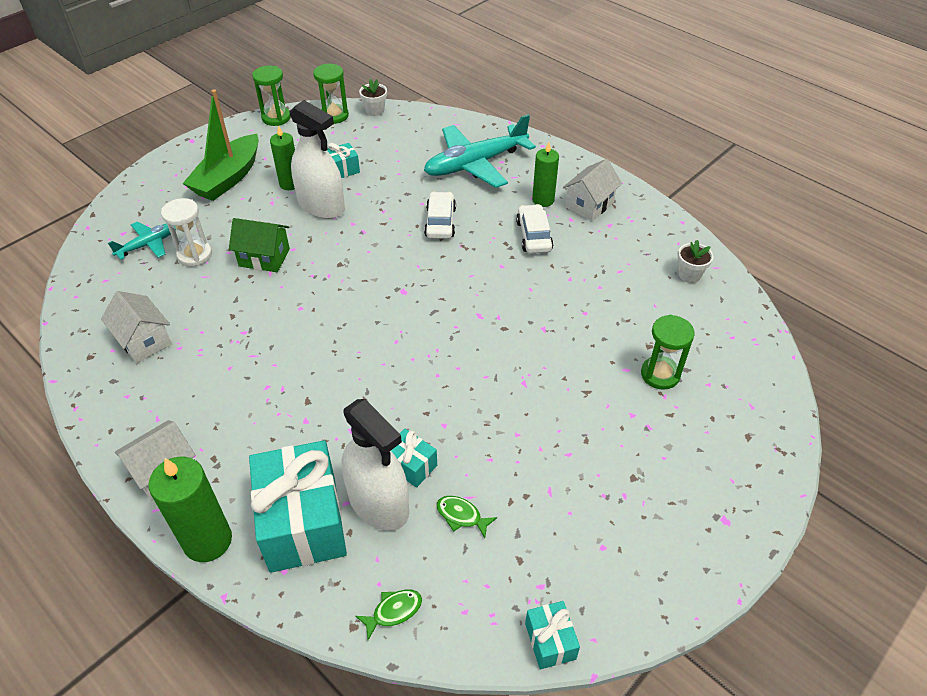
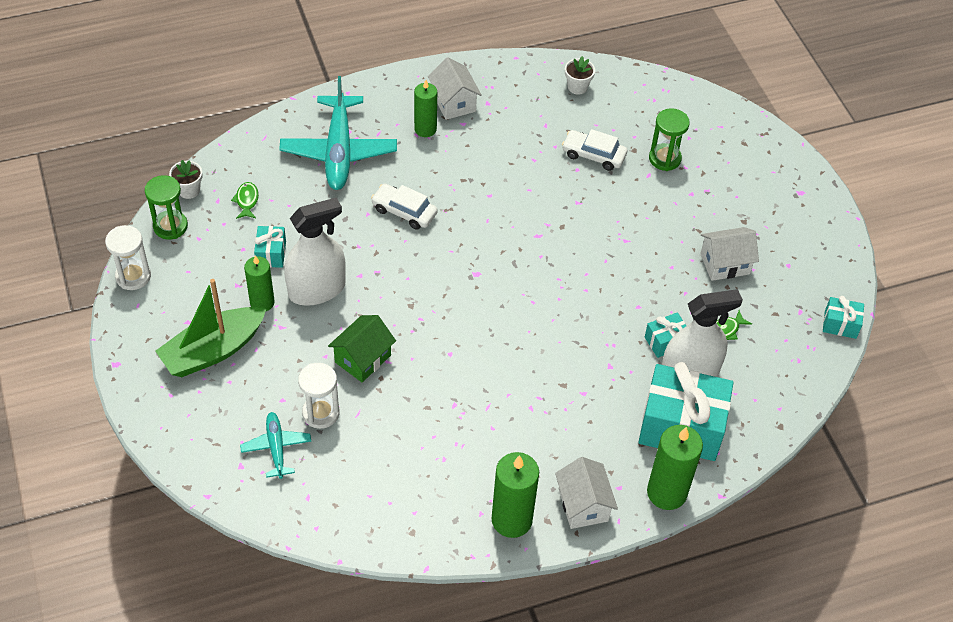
camera: 65 degrees left, 5 degrees up
white house [101,291,172,363] -> white house moved to [700,227,759,281]
green boat [182,89,259,201] -> green boat turned 90 degrees clockwise [155,279,266,377]
green hourglass [252,66,291,126] -> white hourglass [105,225,151,290]
green fish [355,590,422,640] -> green fish moved to [231,182,259,219]
white car [516,204,553,254] -> white car moved to [562,129,627,171]
none -> green candle [491,452,539,538]

